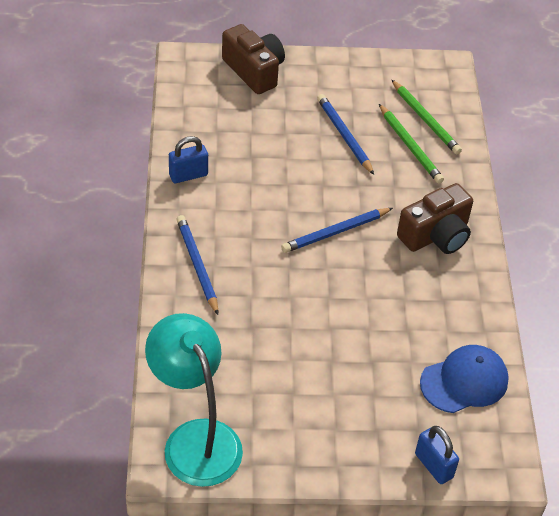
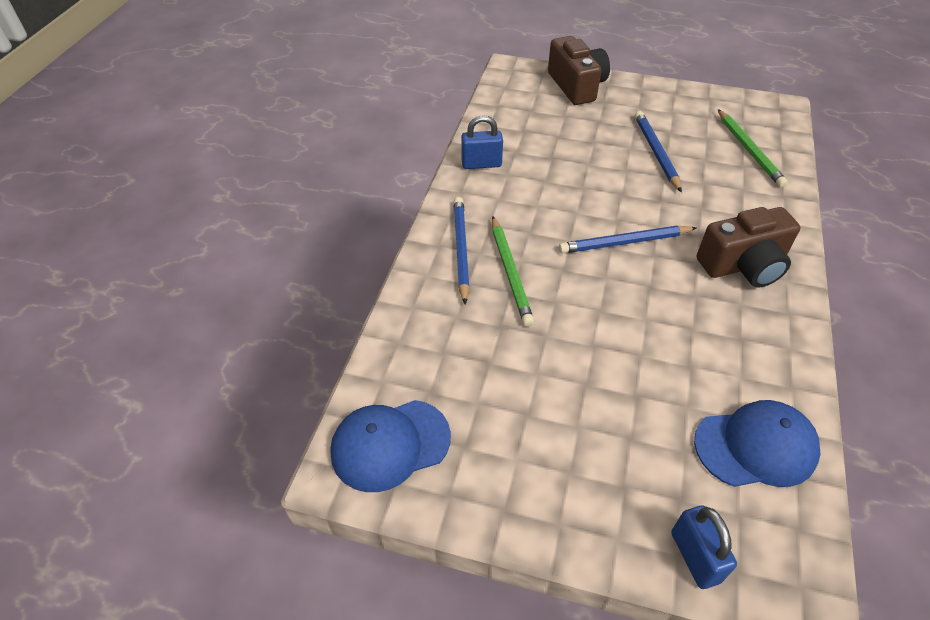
camera: 20 degrees right, 0 degrees up
turquoise lamp [145,313,243,487] -> blue cap [330,400,451,492]
green pencil [379,104,444,184] -> green pencil moved to [492,216,534,327]

